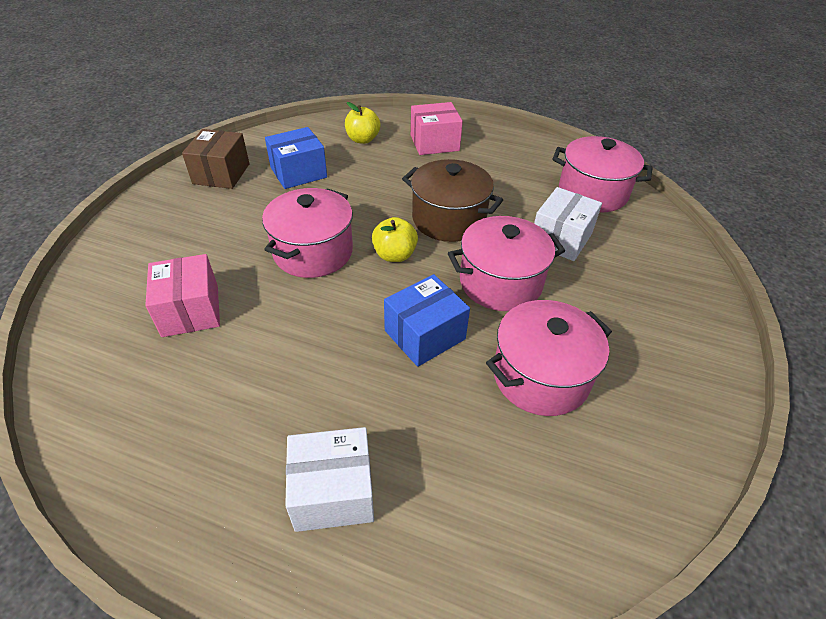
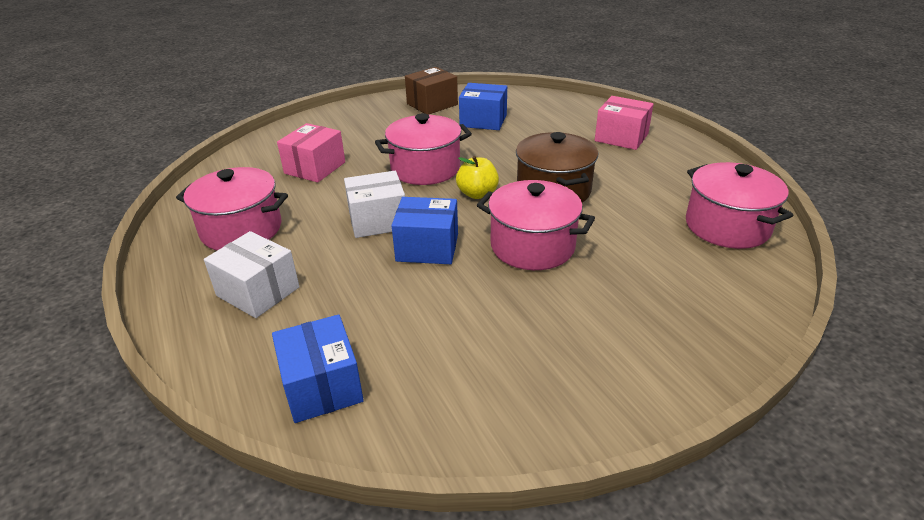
camera: 45 degrees right, 10 degrees down
yellow apple [345,102,381,144] -> none
pink pot [486,300,612,416] -> pink pot moved to [176,167,288,251]
white box [534,187,602,261] -> white box moved to [344,171,405,238]
none -> blue box [272,314,364,423]

